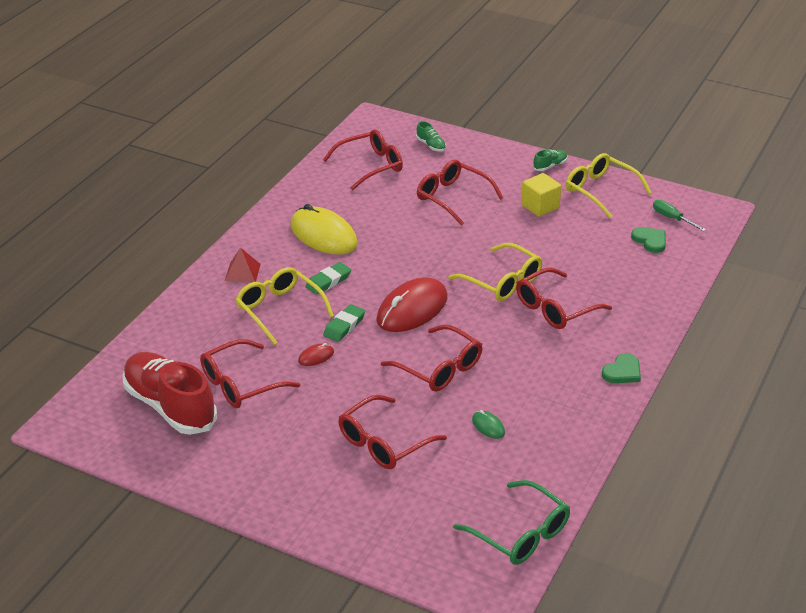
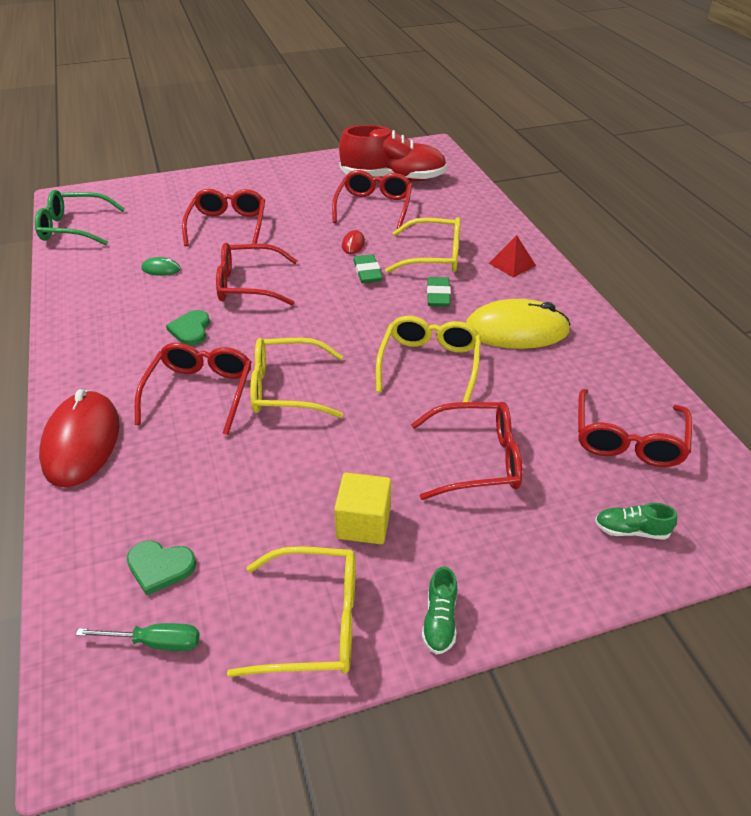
camera: 135 degrees right, 5 degrees up
red mouse [376,277,448,332] -> red mouse moved to [39,389,119,487]
green heart [602,353,641,383] -> green heart moved to [166,310,210,346]
none -> yellow glasses [376,316,481,402]

